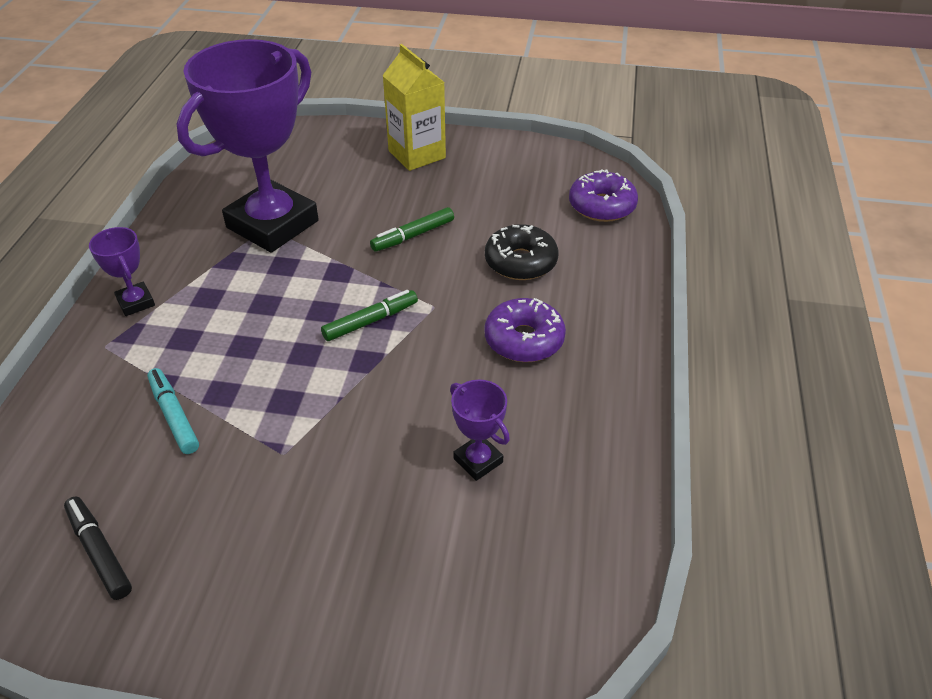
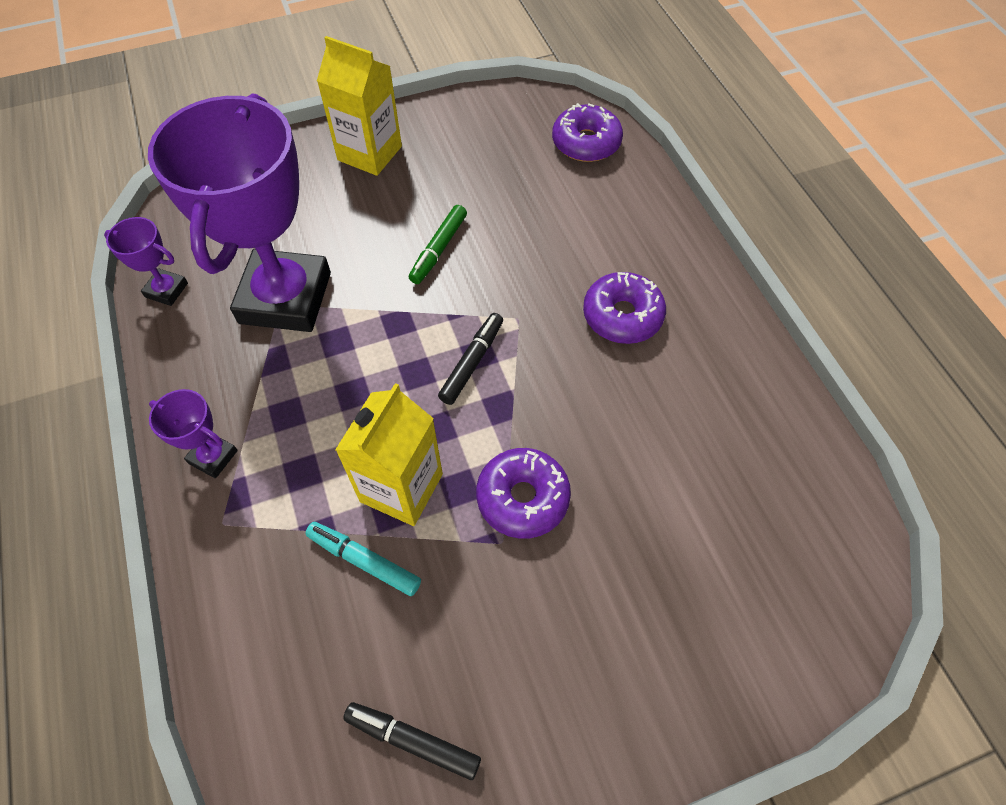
camera: 30 degrees left, 15 degrees up
green marker [321,290,418,341] -> black marker [438,313,503,405]
purple trophy [450,380,510,481] -> purple trophy moved to [104,217,188,306]
black donut [485,224,558,280] -> none
none -> yellow carton [335,383,443,526]
none -> purple donut [476,448,571,539]

